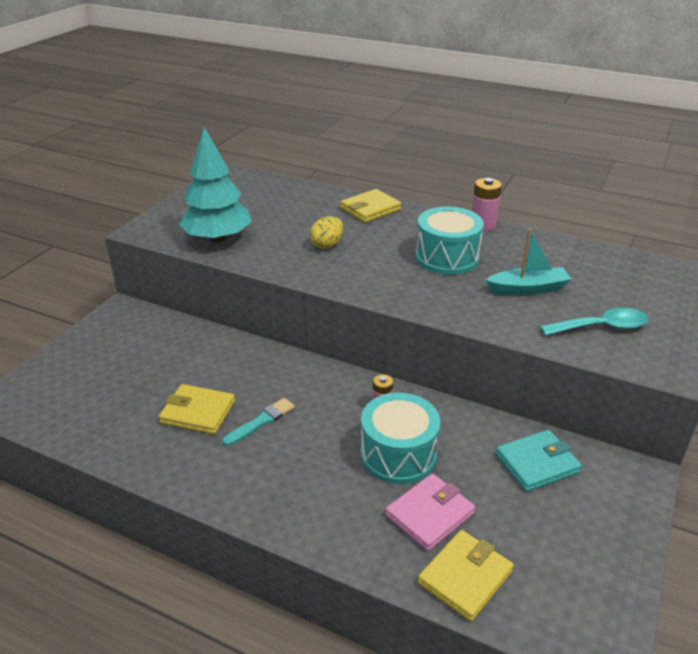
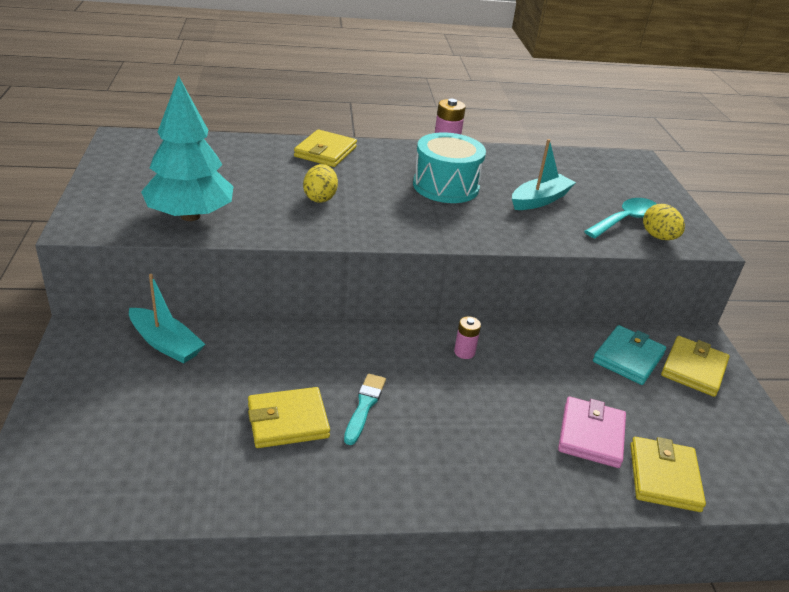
camera: 35 degrees left, 0 degrees up
turquoise drum [360,393,440,484] -> none
none -> turquoise boat [129,274,205,364]
none -> yellow egg [643,204,685,240]
none -> yellow wallet [661,336,730,397]

